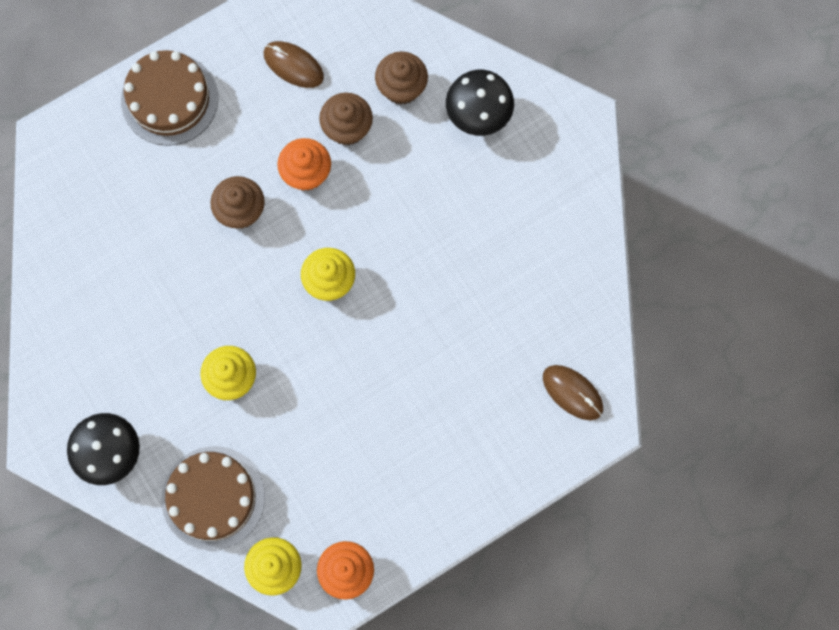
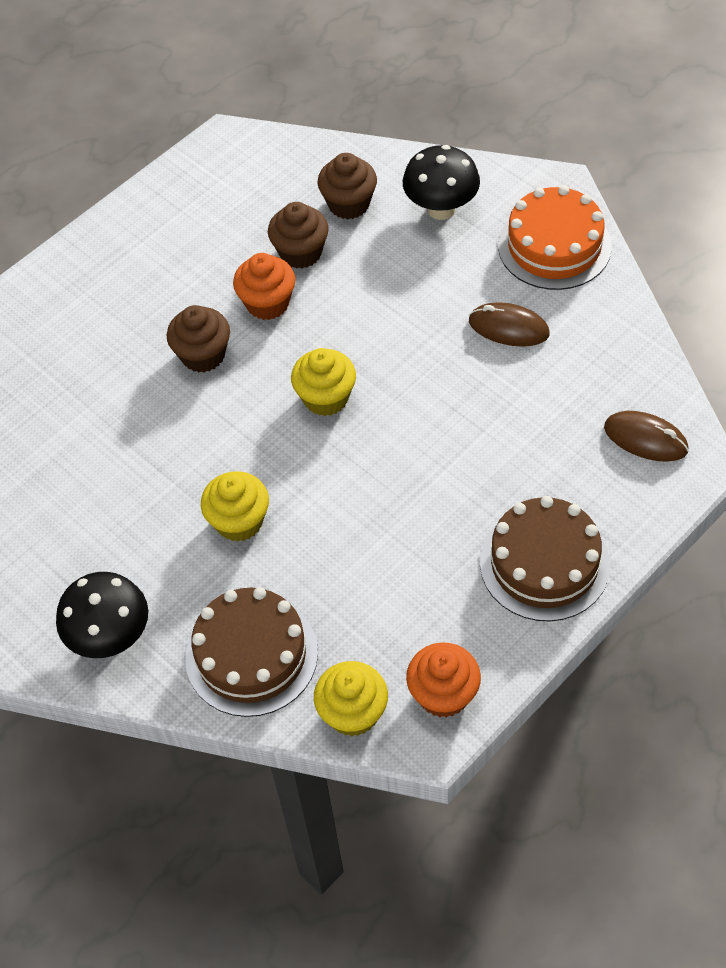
camera: 10 degrees left, 20 degrees down
brown cake [121,50,218,146] -> brown cake moved to [480,496,610,621]
brown mouse [264,41,324,88] -> brown mouse moved to [469,302,550,347]
none -> orange cake [498,185,612,290]

